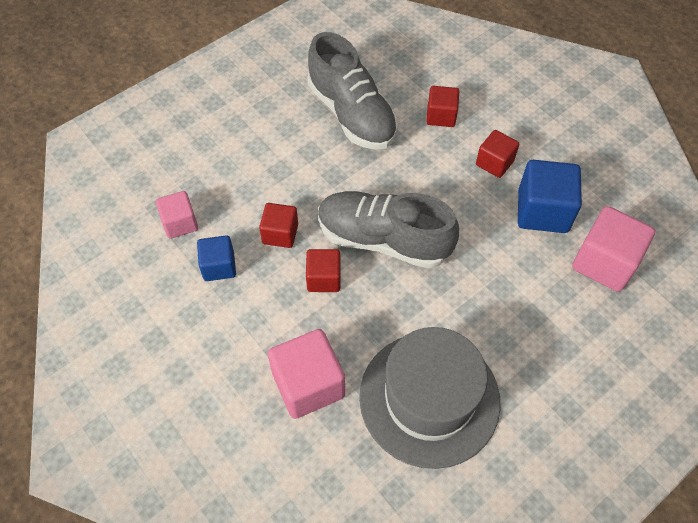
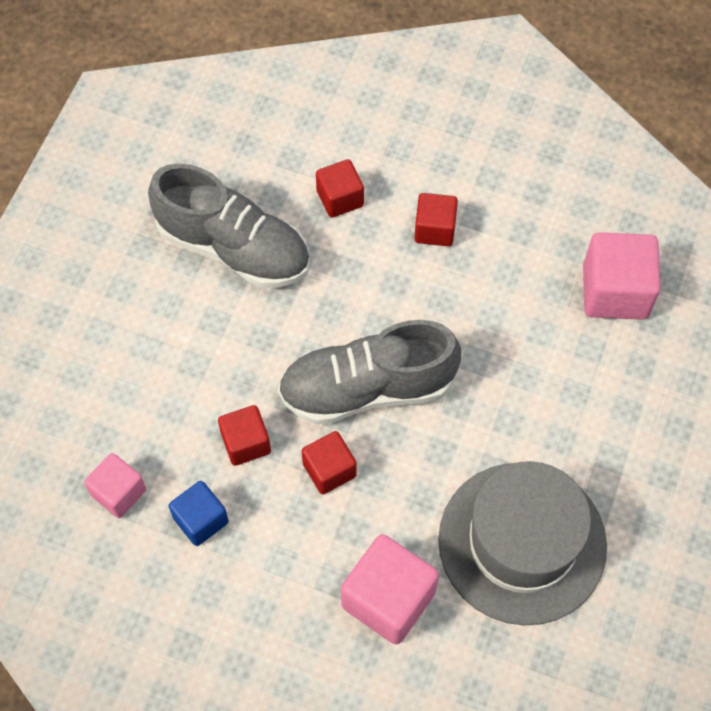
camera: 30 degrees left, 5 degrees up
blue cube [518,160,582,233] -> none

